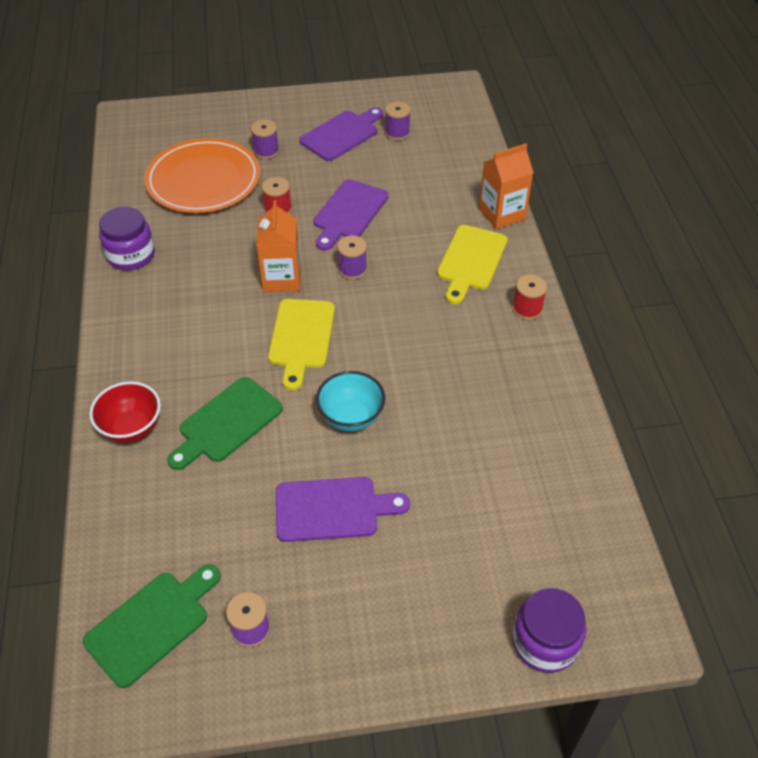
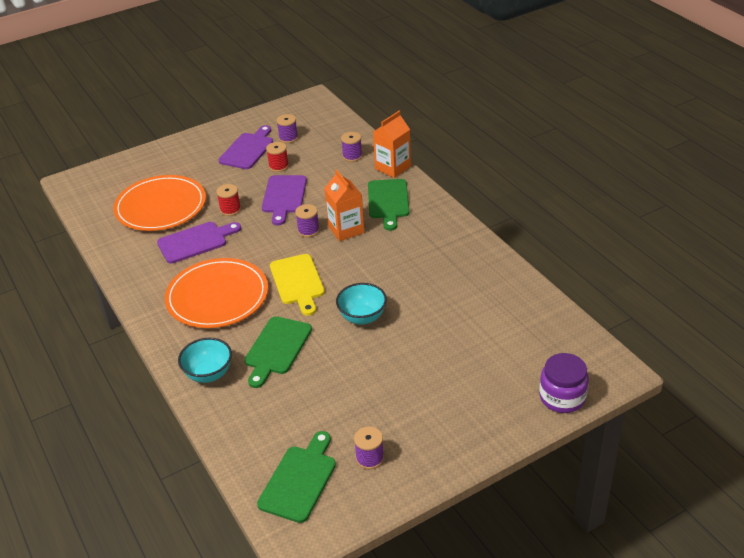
camera: 20 degrees left, 10 degrees down
red bowl [89,381,161,443] -> turquoise bowl [178,338,232,383]
purple jar [99,207,155,270] -> none
purple spool [251,120,279,159] -> purple spool moved to [341,132,362,162]
orange carton [256,200,300,292] -> orange carton moved to [324,169,364,241]
purple cutting board [276,477,410,542] -> purple cutting board moved to [157,222,241,263]
yellow cutting board [437,225,508,304] -> green cutting board [368,179,410,231]
red spool [513,275,547,320] -> red spool moved to [266,142,289,172]
none -> orange plate [165,258,268,328]

